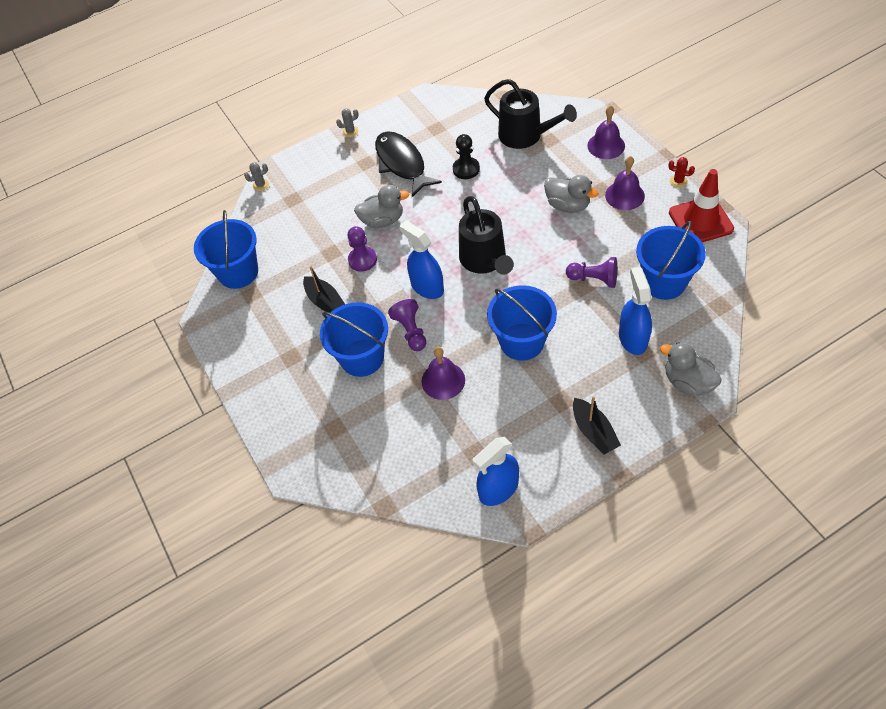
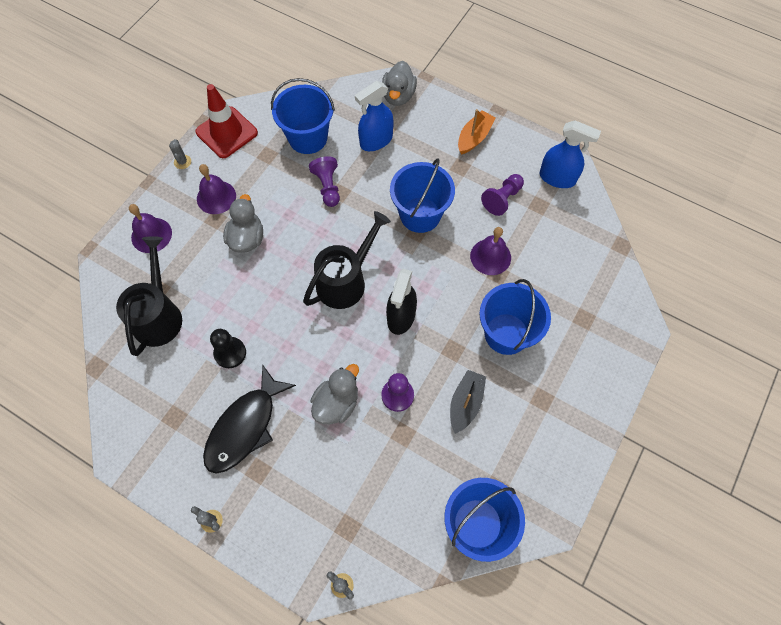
camera: 125 degrees left, 10 degrees up
grey duck [354,185,409,228] -> grey duck turned 75 degrees clockwise [310,364,359,424]
purple pawn [388,299,426,351] -> purple pawn moved to [481,174,524,216]
blue spray bottle [399,221,444,299] -> black spray bottle [386,269,417,335]
black boat [573,396,621,455] -> orange boat [458,109,496,155]
red cactus [668,157,695,188] -> grey cactus [169,139,191,169]

